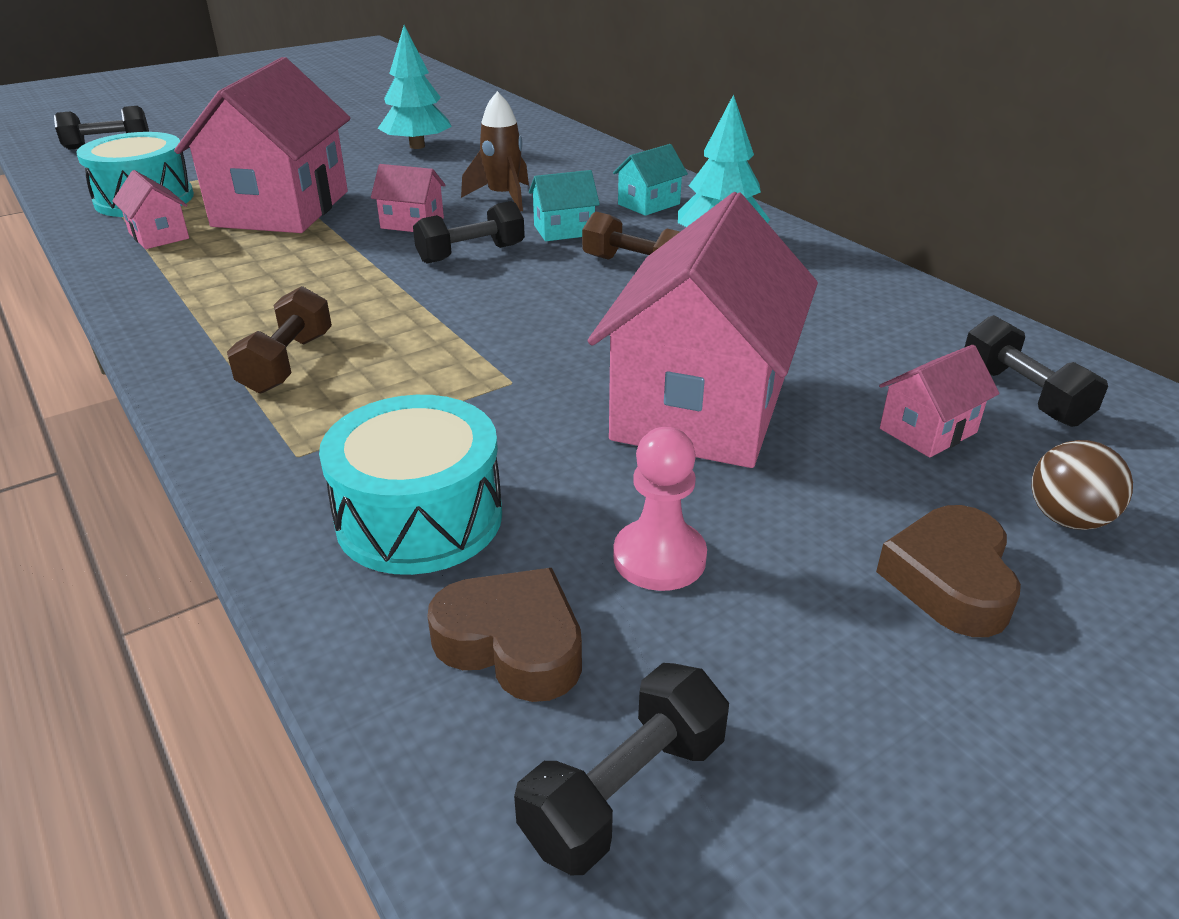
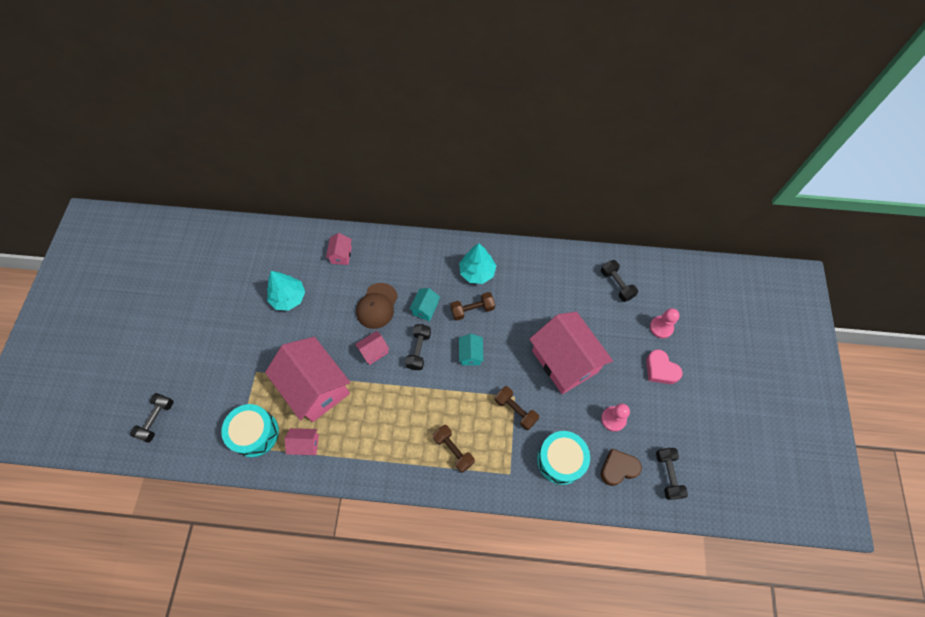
camera: 50 degrees left, 30 degrees up
brown rocket [461,91,529,212] -> brown cap [356,283,398,329]
turquoise house [613,144,688,216] -> turquoise house moved to [459,334,483,365]
brown heart [876,505,1021,637] -> pink heart [646,349,683,384]
pink house [879,345,1000,458] -> pink house moved to [326,233,352,265]
black dumbbell [964,315,1108,427] -> black dumbbell turned 45 degrees clockwise [601,260,638,302]
brown ball [1032,440,1133,530] -> pink pawn [650,308,680,339]
none -> brown dumbbell [495,386,539,430]

